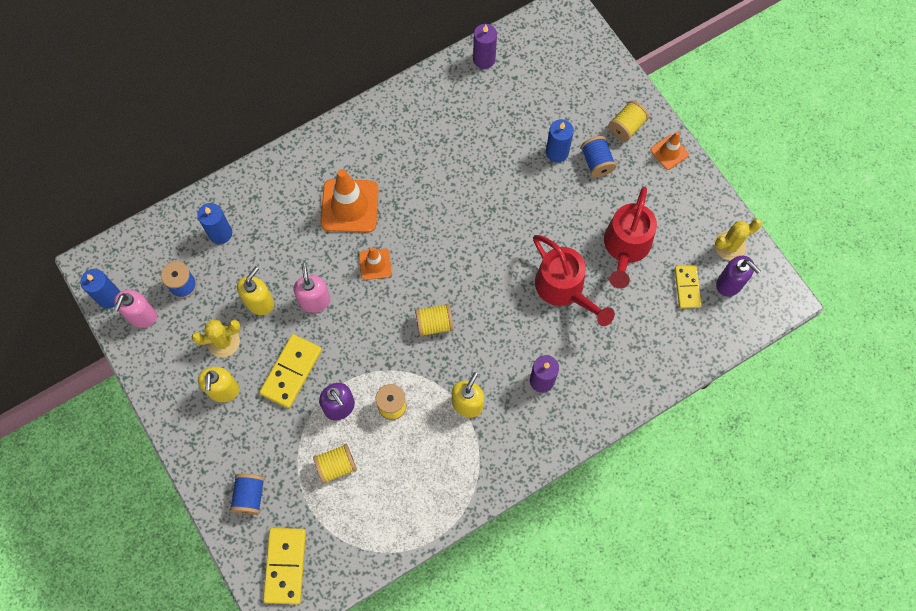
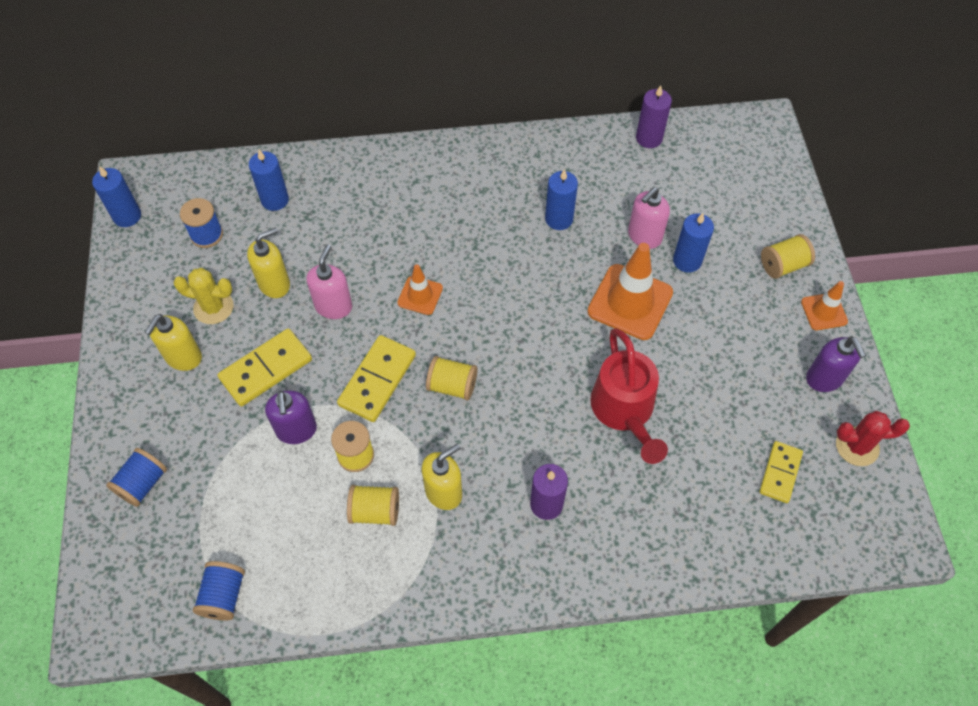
camera: 25 degrees right, 10 degrees down
pink soap dispenser [114,290,157,328] -> pink soap dispenser moved to [628,187,670,249]
yellow domino [263,528,306,604] -> yellow domino moved to [337,335,416,422]
yellow spool [313,444,357,484] -> yellow spool moved to [347,485,399,526]
orange traffic cone [320,169,379,233] -> orange traffic cone moved to [588,243,673,340]
blue spool [581,136,617,177] -> blue spool moved to [193,561,245,621]
red watering can [604,187,657,289] -> none
yellow cactus [714,218,762,260] -> red cactus [836,411,910,466]
purple soap dispenser [716,256,761,297] -> purple soap dispenser moved to [806,336,866,392]
none -> blue candle [545,169,578,230]

